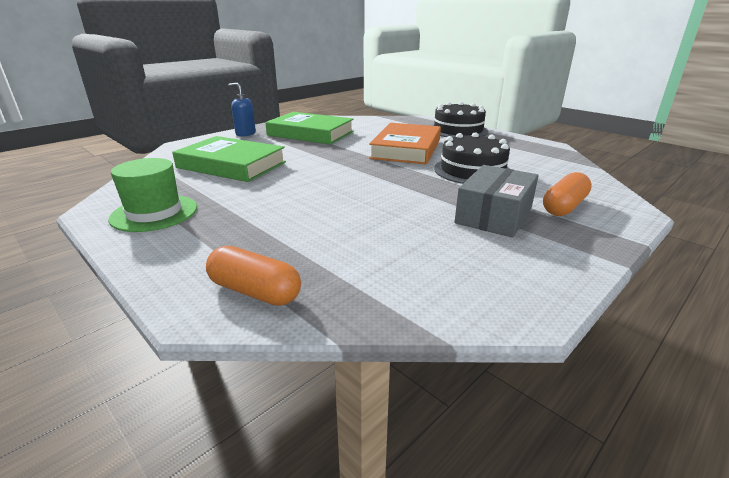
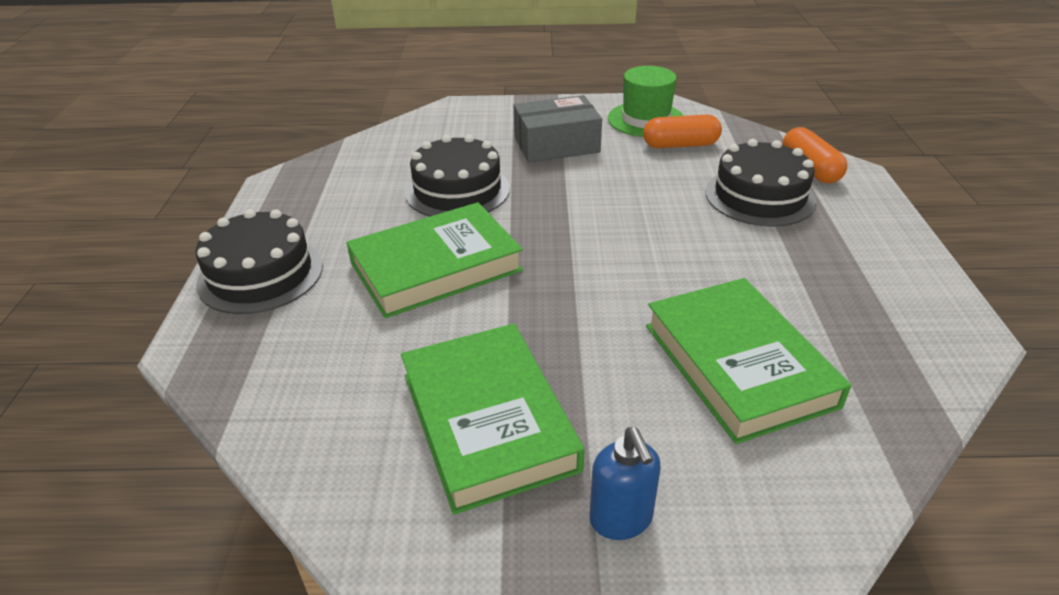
camera: 135 degrees left, 10 degrees up
green hat [108,158,197,232] -> green hat moved to [608,66,684,137]
orange book [369,123,441,165] -> green book [346,202,523,318]
orange capsule [543,172,592,216] -> orange capsule moved to [643,115,722,148]
none -> black cake [705,139,816,227]

